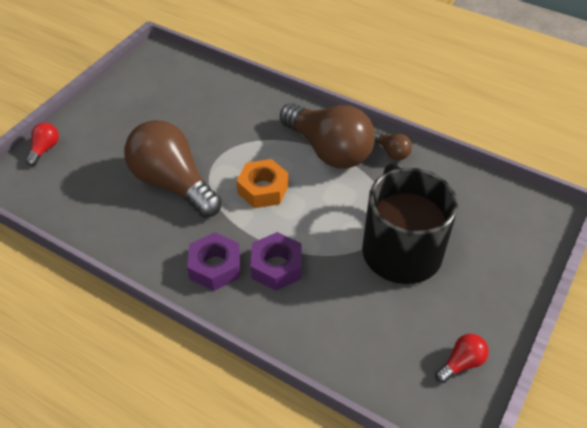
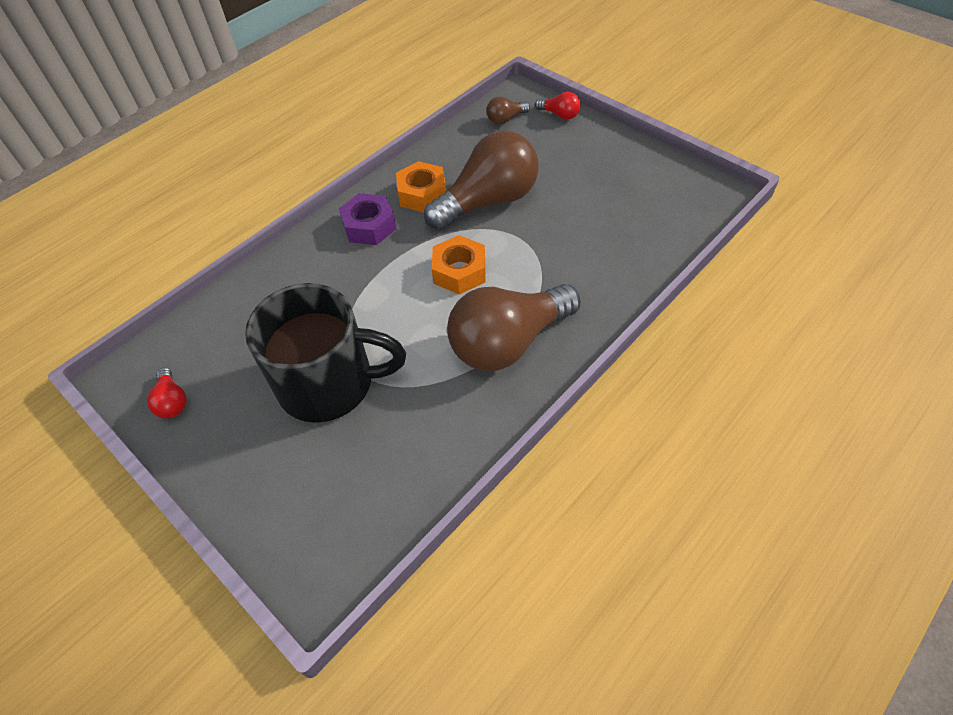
camera: 105 degrees right, 5 degrees up
purple nut [250,232,302,291] -> none
brown light bulb [375,131,412,160] -> brown light bulb moved to [486,96,530,124]
none -> orange nut [396,161,446,213]

